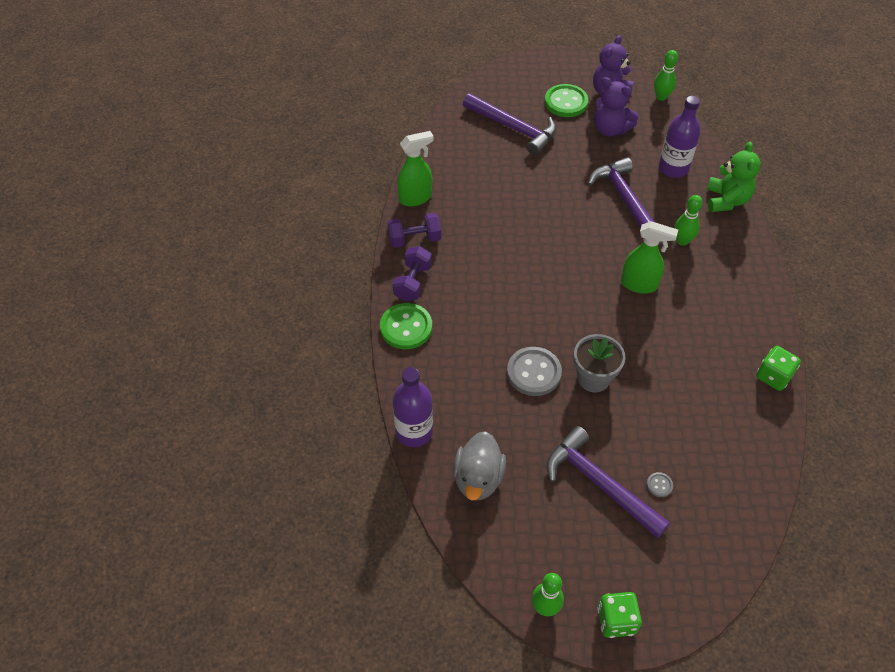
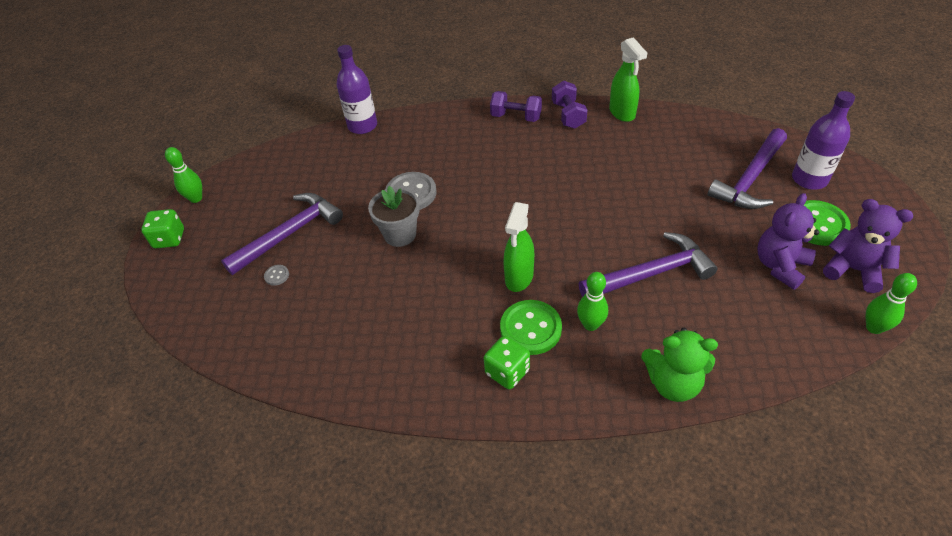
camera: 95 degrees right, 5 degrees down
green button [380,303,432,349] -> green button moved to [500,300,562,355]
grey duck [453,431,506,501] -> none
purple bottle [659,96,701,178] -> purple bottle moved to [792,91,855,190]
green dice [756,346,801,391] -> green dice moved to [484,336,530,389]

